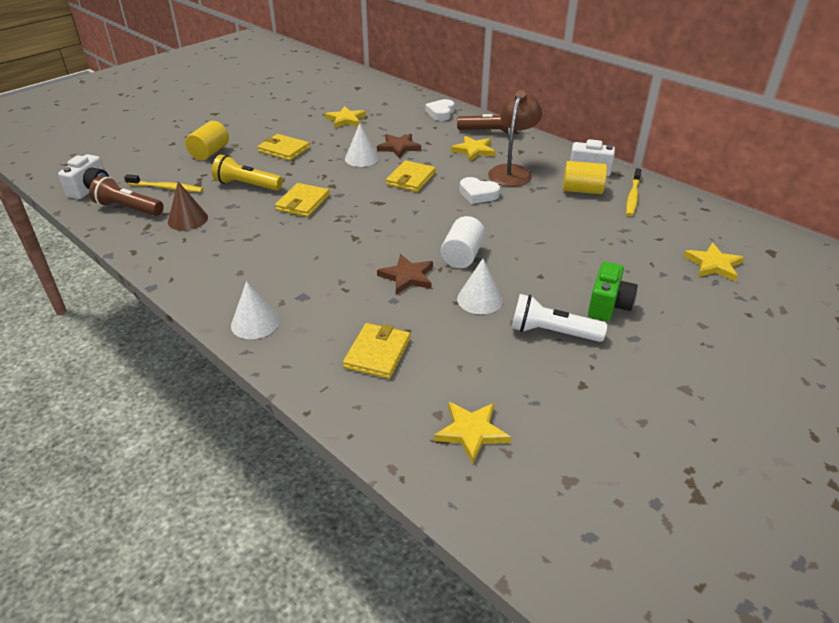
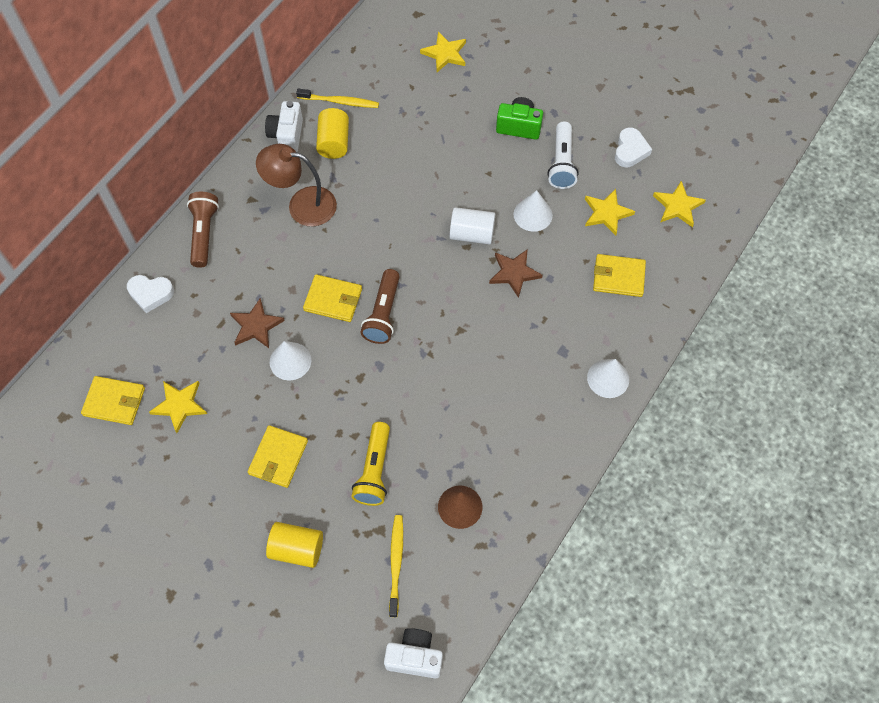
camera: 100 degrees left, 25 degrees up
brown flashlight [89,176,164,216] -> brown flashlight moved to [361,269,400,344]
yellow wallet [275,183,330,217] -> yellow wallet moved to [81,376,145,425]
yellow star [451,136,495,161] -> yellow star moved to [585,189,635,236]
white heart [460,177,500,204] -> white heart moved to [615,127,652,167]

